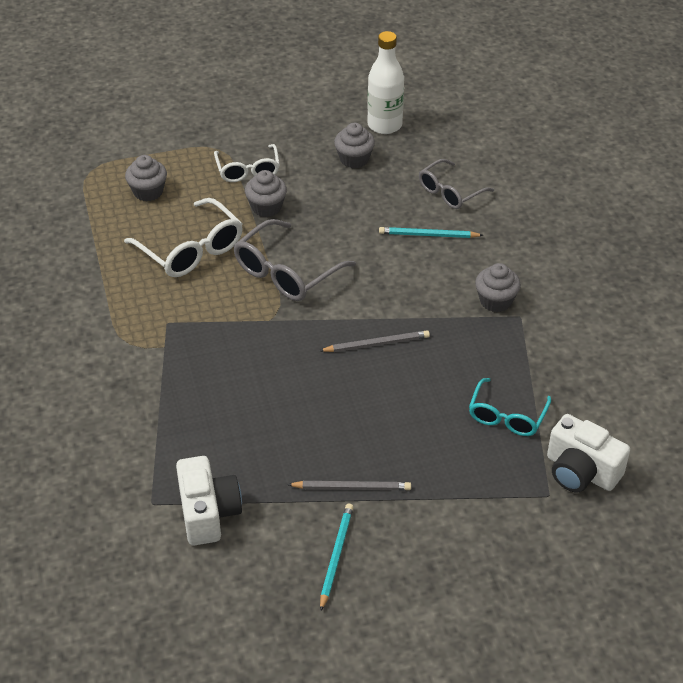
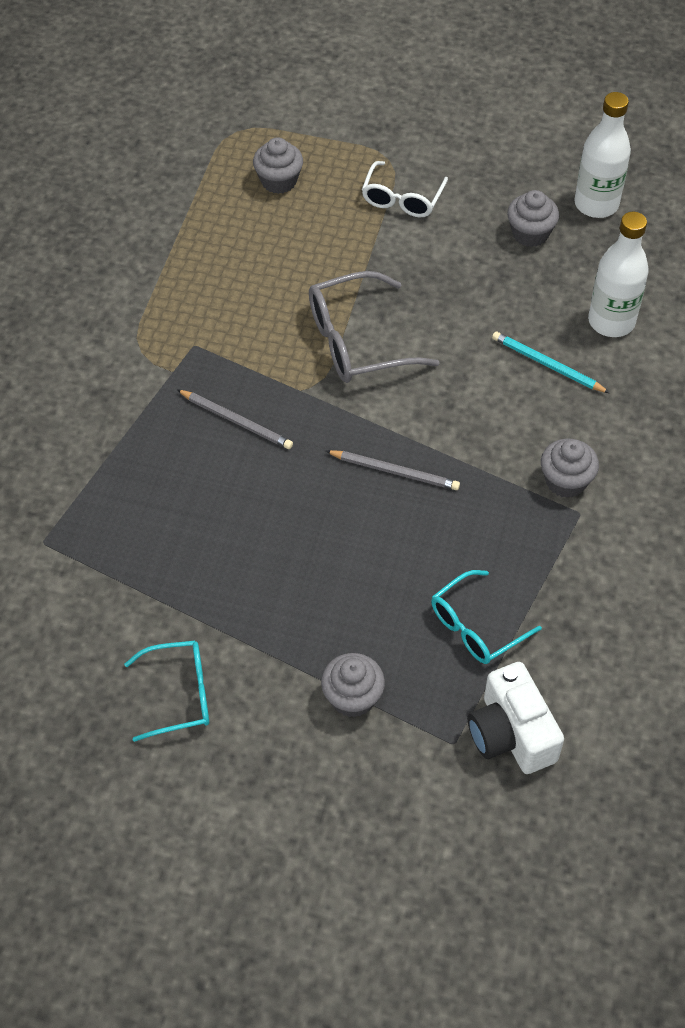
camera: 30 degrees right, 10 degrees up
white glasses [124,198,243,277] -> none
white camera [176,456,242,546] -> none
grey cupcake [245,170,287,217] -> grey cupcake moved to [321,653,385,717]
grey pencil [287,481,411,490] -> grey pencil moved to [177,389,293,449]
turquoise pencil [320,504,354,611] -> turquoise glasses [124,641,209,742]
grey glasses [419,159,494,209] -> white bottle [588,212,649,337]

